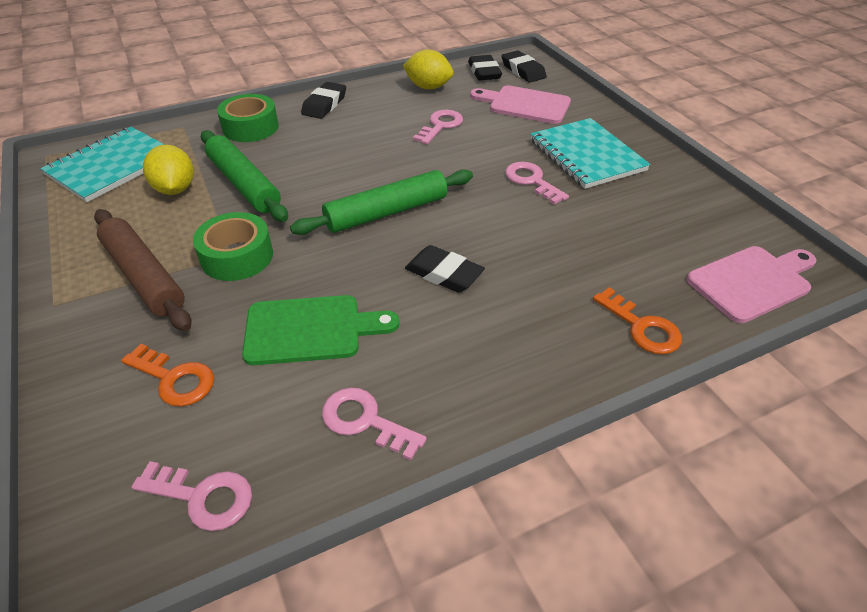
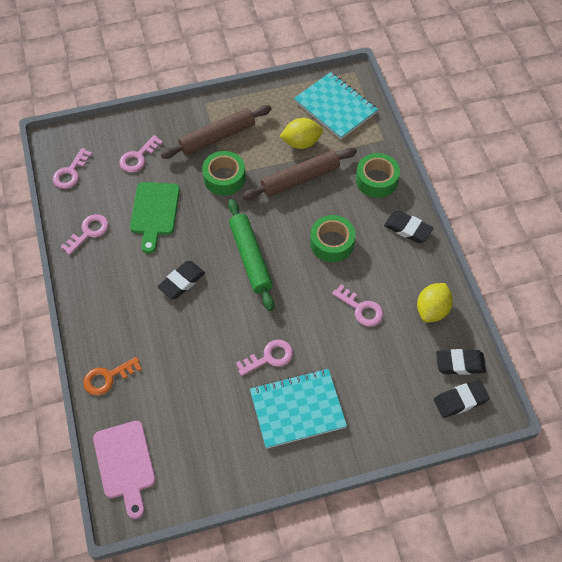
camera: 100 degrees right, 15 degrees up
orange key [121,344,214,407] -> pink key [119,135,163,172]
green rolling pin [201,130,288,222] -> brown rolling pin [242,148,357,200]
pink cutting board [470,85,571,124] -> none
none -> green tape [310,215,356,262]

